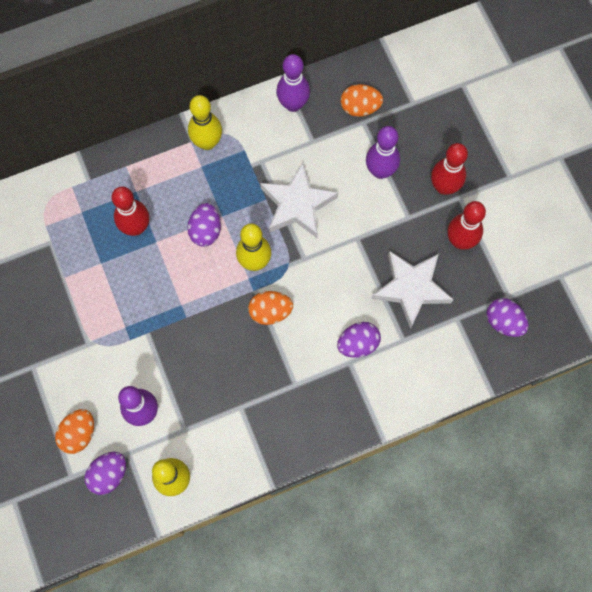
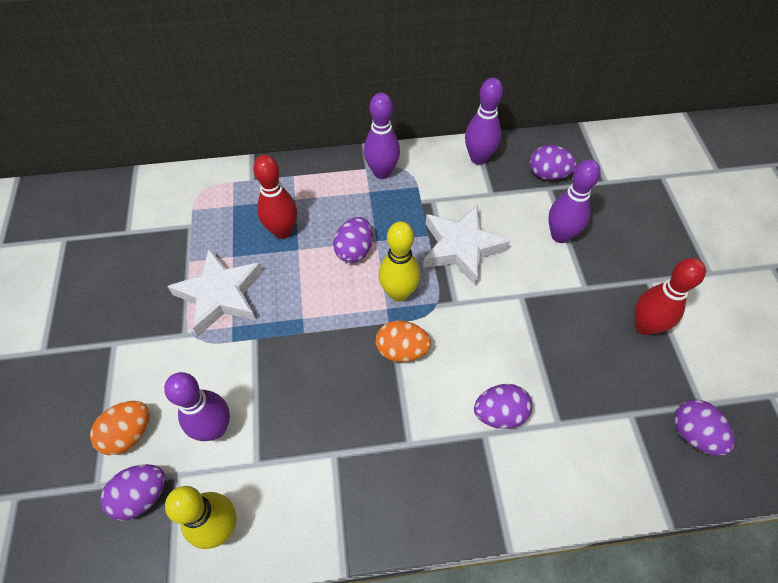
camera: 15 degrees right, 15 degrees down
yellow bowling pin [188,95,222,150] -> purple bowling pin [364,93,400,179]
orange egg [341,84,383,117] -> purple egg [530,145,577,180]
white star [372,251,453,329] -> white star moved to [167,249,263,336]
red bowling pin [431,143,468,195] -> none

